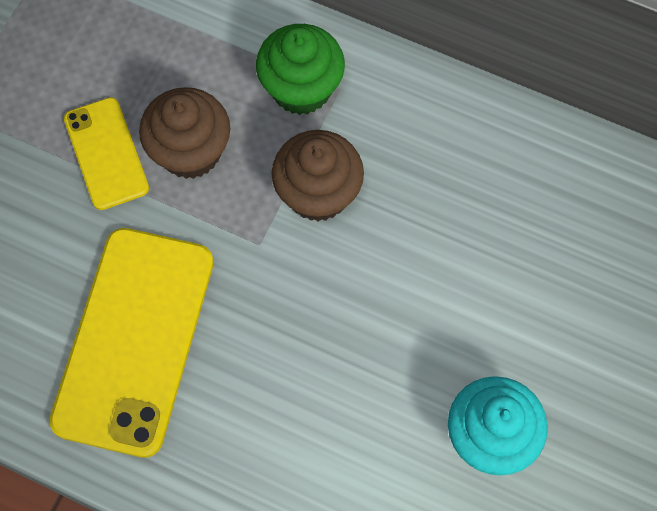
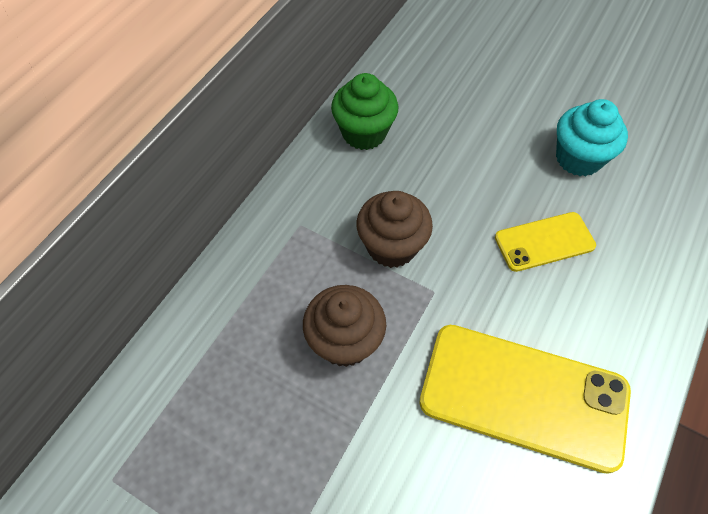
camera: 85 degrees left, 10 degrees down
yellow phone [64,97,149,210] -> yellow phone moved to [495,212,596,272]
green cupcake [256,24,345,115] -> green cupcake moved to [331,73,398,150]

